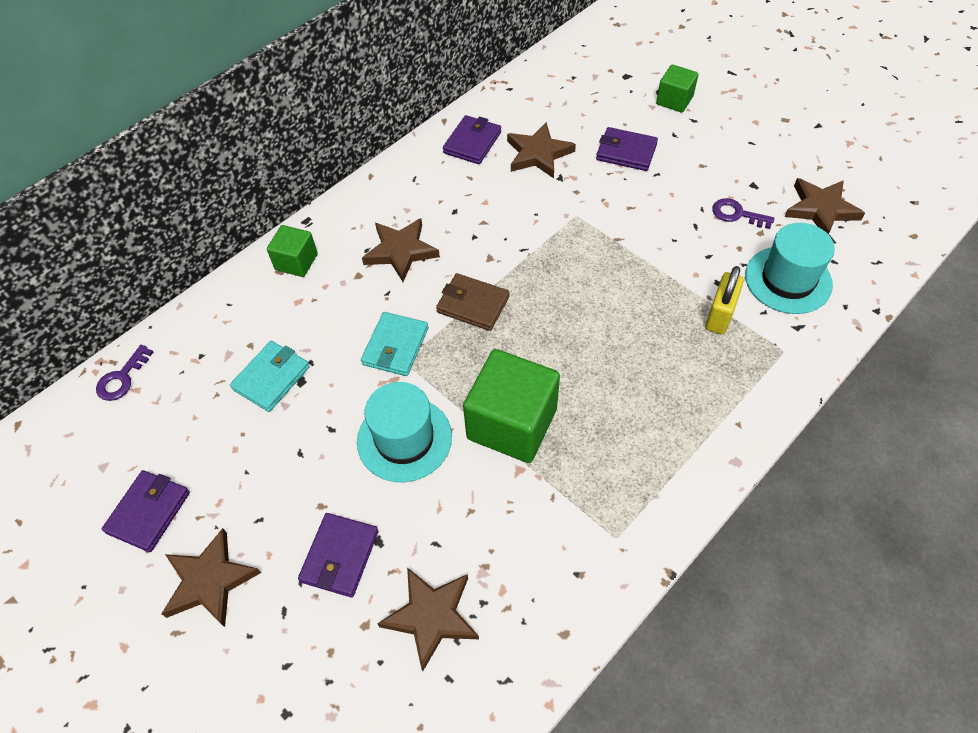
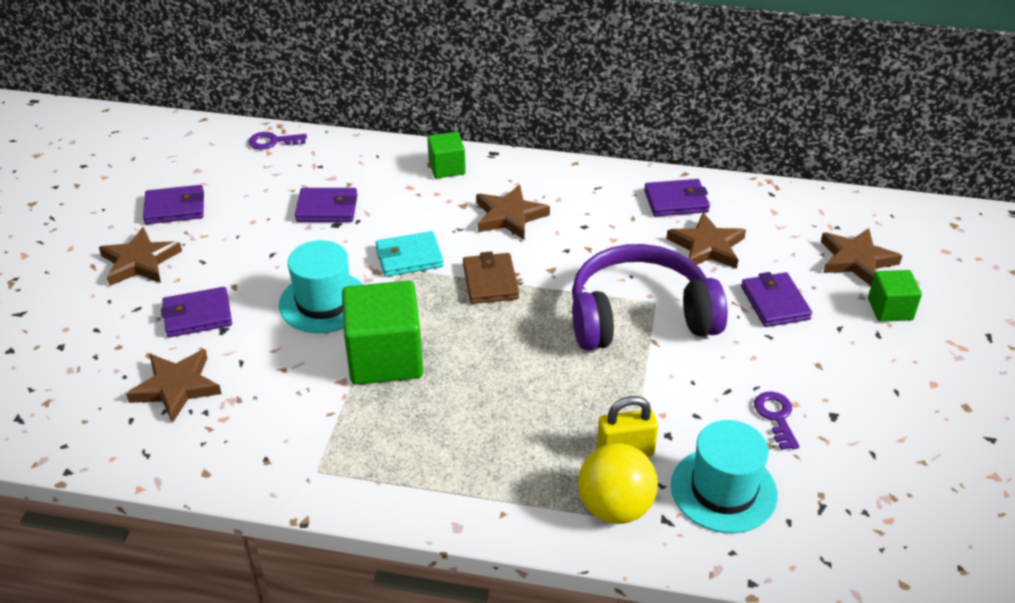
camera: 55 degrees right, 15 degrees down
turquoise wallet [230,341,310,412] -> purple wallet [295,188,358,222]
brown star [784,178,865,235] -> brown star moved to [821,228,902,286]
none -> purple headphones [572,244,728,350]
none -> yellow ball [578,443,658,524]

